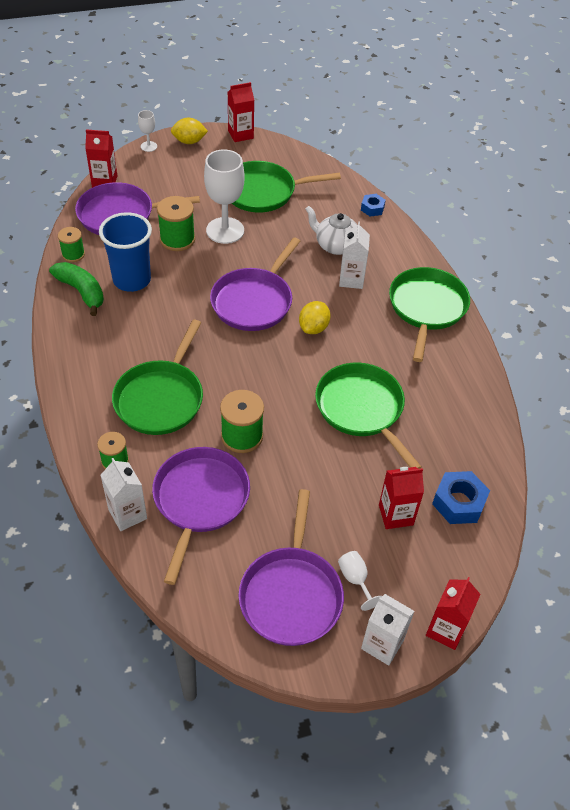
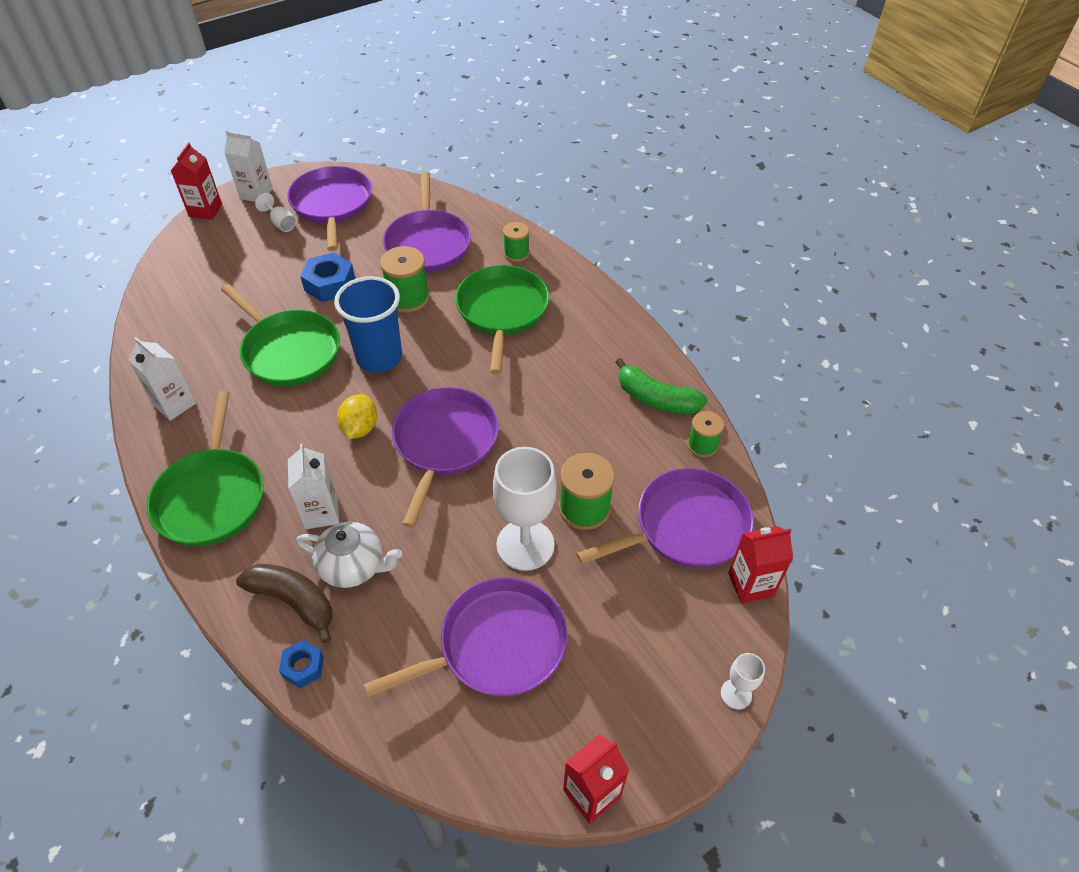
camera: 165 degrees right, 0 degrees up
blue cup [99,212,152,292] -> blue cup moved to [334,276,402,373]
white carton [100,458,147,531] -> white carton moved to [128,337,196,421]
yellow lemon [171,117,208,144] -> none
green pan [232,161,341,212] -> purple pan [363,578,568,698]
red carton [379,467,424,529] -> none
blue nut [432,471,490,524] -> blue nut moved to [300,252,355,302]
none -> brown banana [236,564,333,643]

